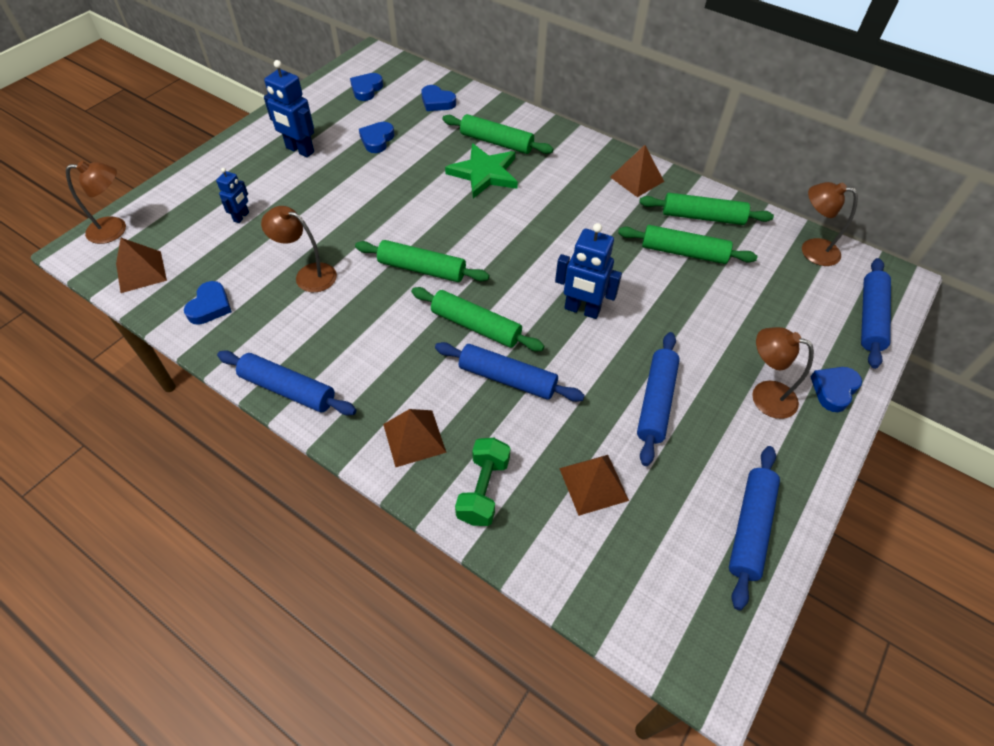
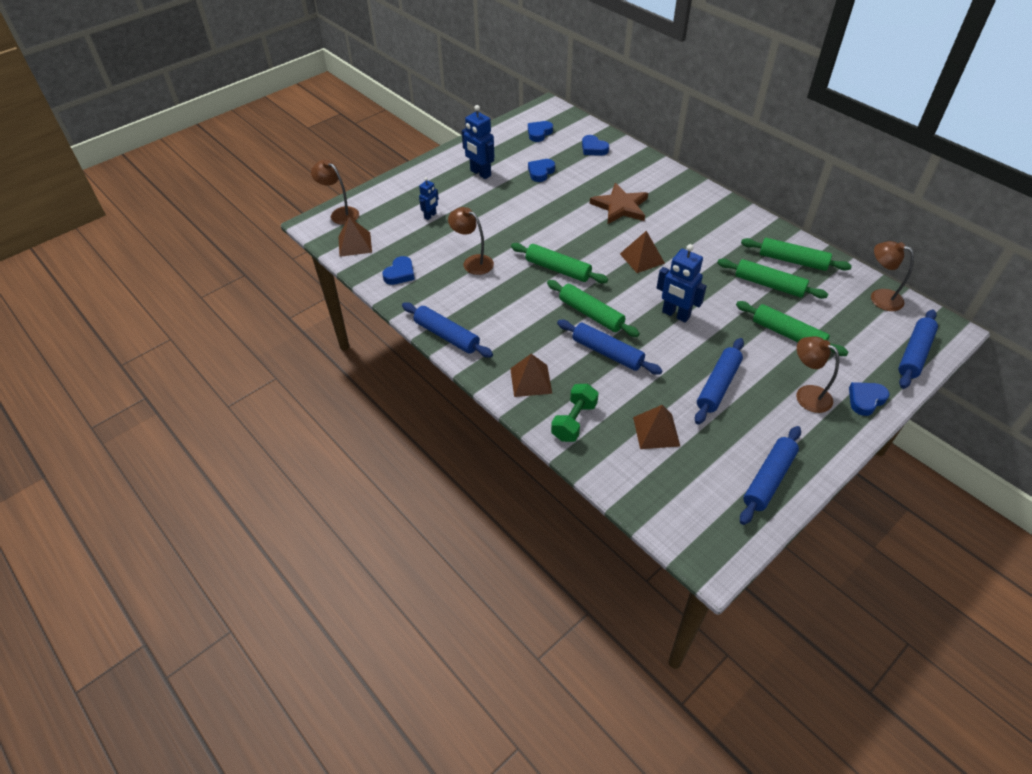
camera: 15 degrees right, 5 degrees down
brown lamp [66,161,126,244] -> brown lamp turned 150 degrees counterclockwise [311,160,359,225]
green rolling pin [443,114,553,154] -> green rolling pin moved to [736,301,849,356]
green star [445,143,518,198] -> brown star [590,183,648,224]
brown pyramid [610,145,664,197] -> brown pyramid moved to [620,231,665,273]

